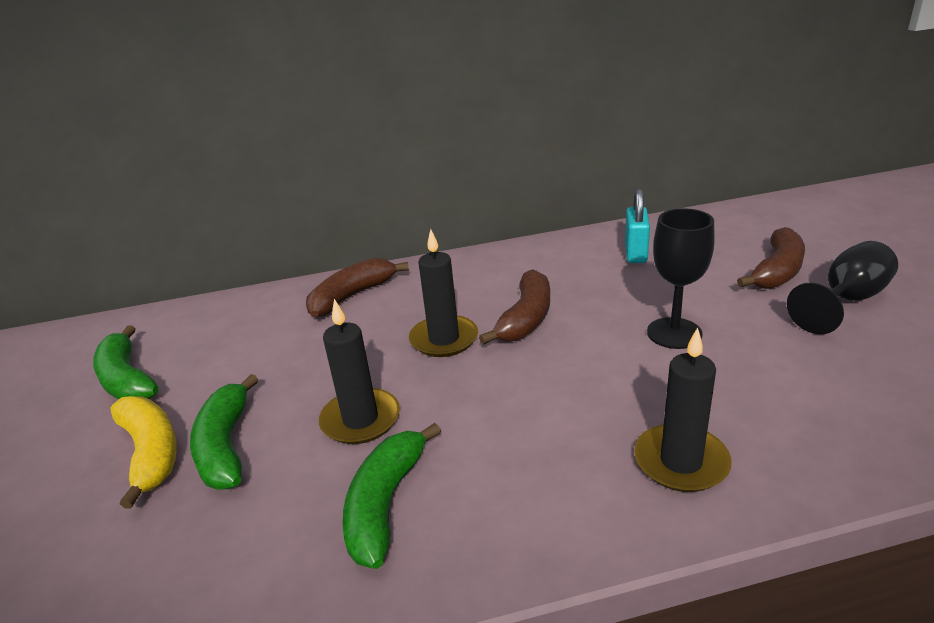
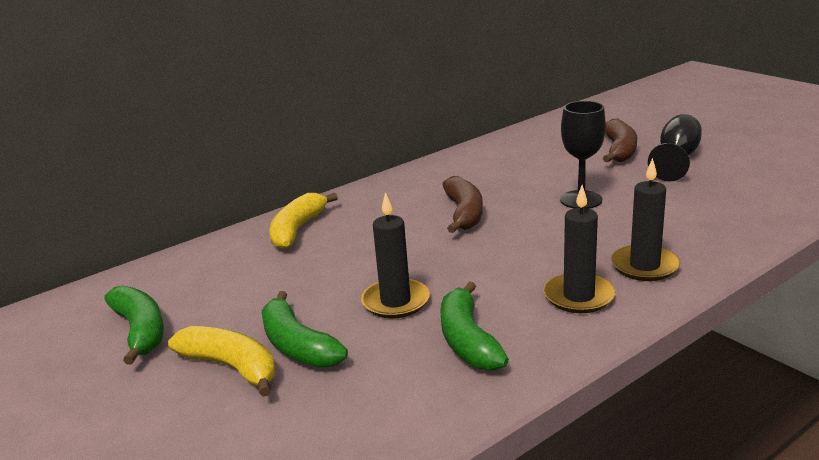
camera: 25 degrees left, 5 degrees down
green banana [93,325,158,400] -> green banana turned 150 degrees counterclockwise [104,285,164,365]
brown banana [306,258,409,318] -> yellow banana [269,193,338,249]
black candle [409,229,478,357] -> black candle moved to [544,185,615,313]
turquoise padlock [625,189,650,263] -> none

